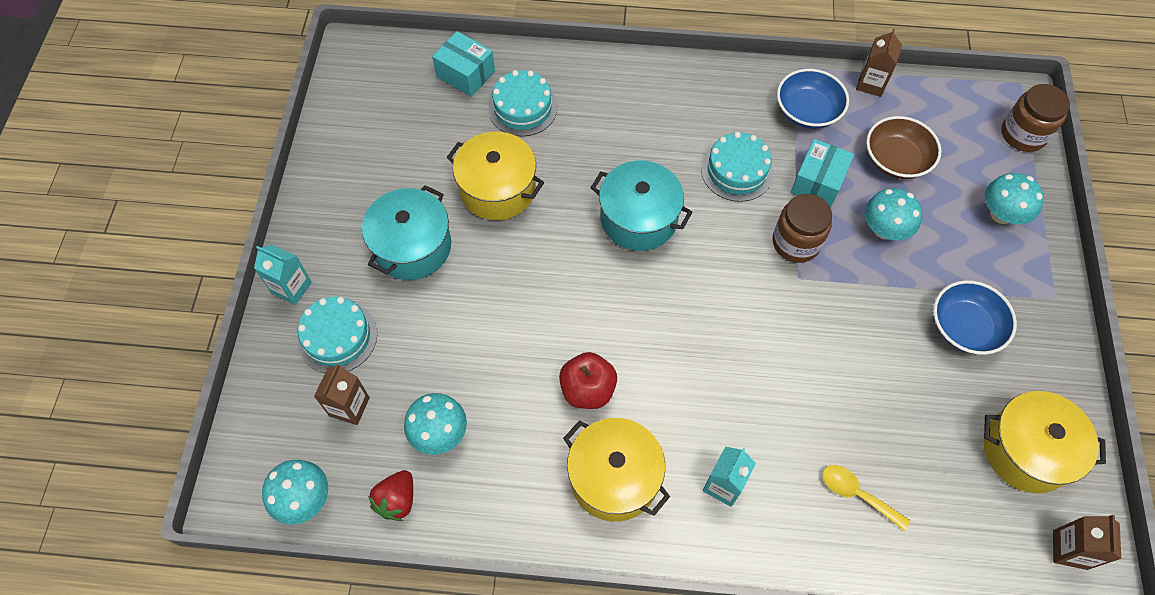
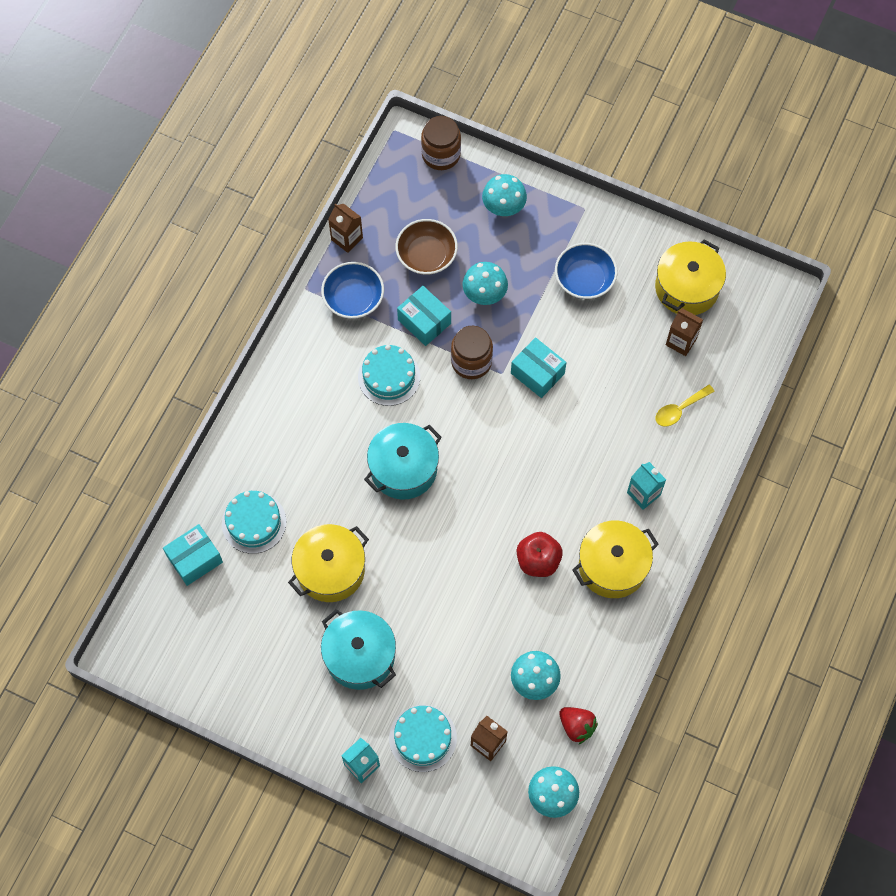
camera: 70 degrees left, 5 degrees up
brown carton [1053,515,1121,570] -> brown carton moved to [666,308,703,356]
none -> turquoise box [511,337,567,398]

